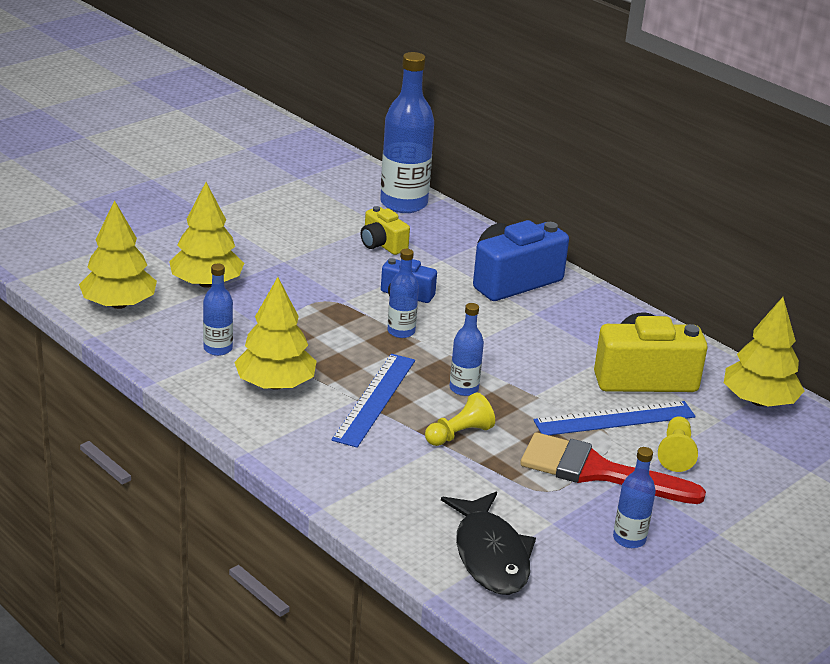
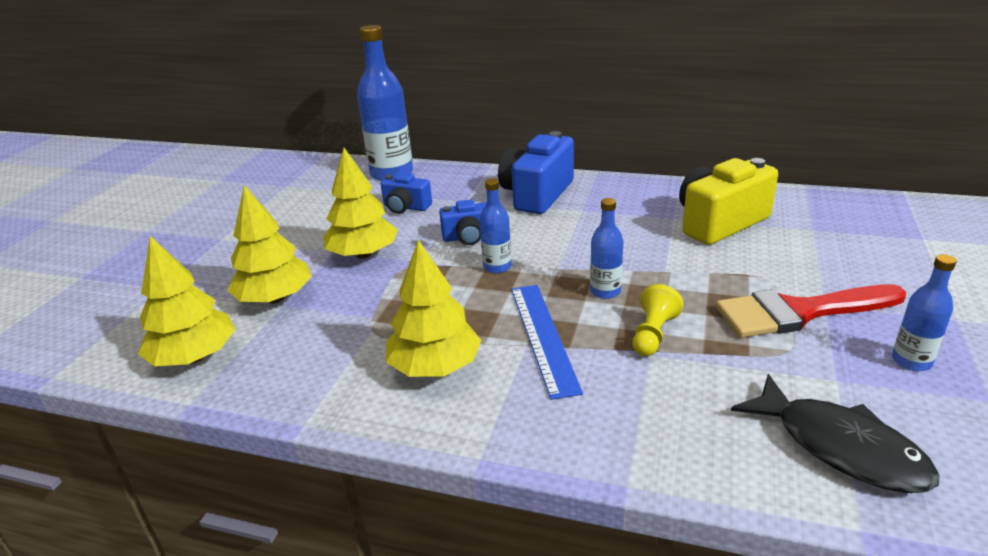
camera: 25 degrees left, 0 degrees up
blue bottle [203,264,233,356] -> none
yellow camera [361,206,410,255] -> blue camera [381,172,432,214]
blue ruler [533,401,696,435] -> none
yellow pawn [658,416,698,472] -> none
yellow tree [724,297,805,407] -> yellow tree moved to [323,148,398,259]

